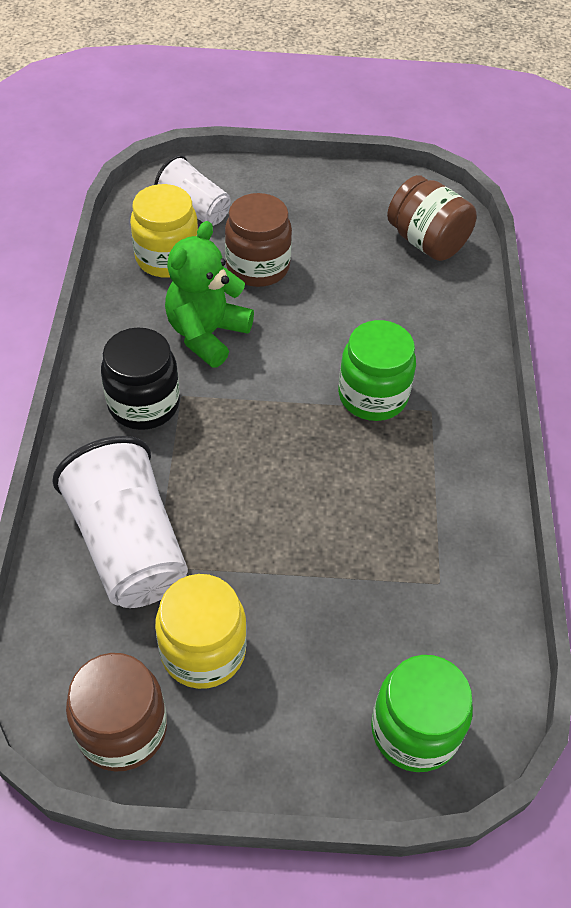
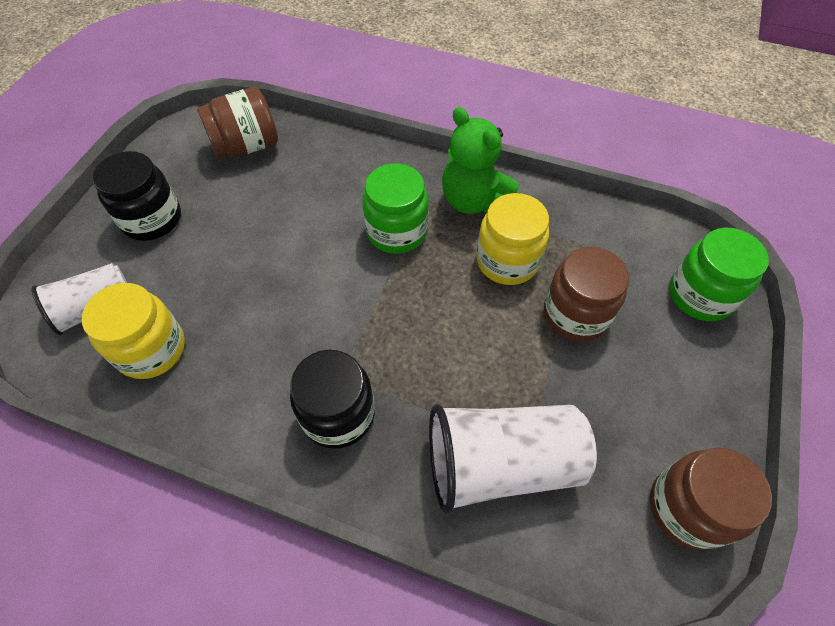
camera: 70 degrees left, 5 degrees up
yellow jar [155,574,247,689] -> yellow jar moved to [477,193,549,285]
green teddy bear [165,221,254,368] -> green teddy bear moved to [442,107,519,214]
brown jar [225,193,292,287] -> brown jar moved to [544,247,629,341]
none -> black jar [92,151,181,241]

